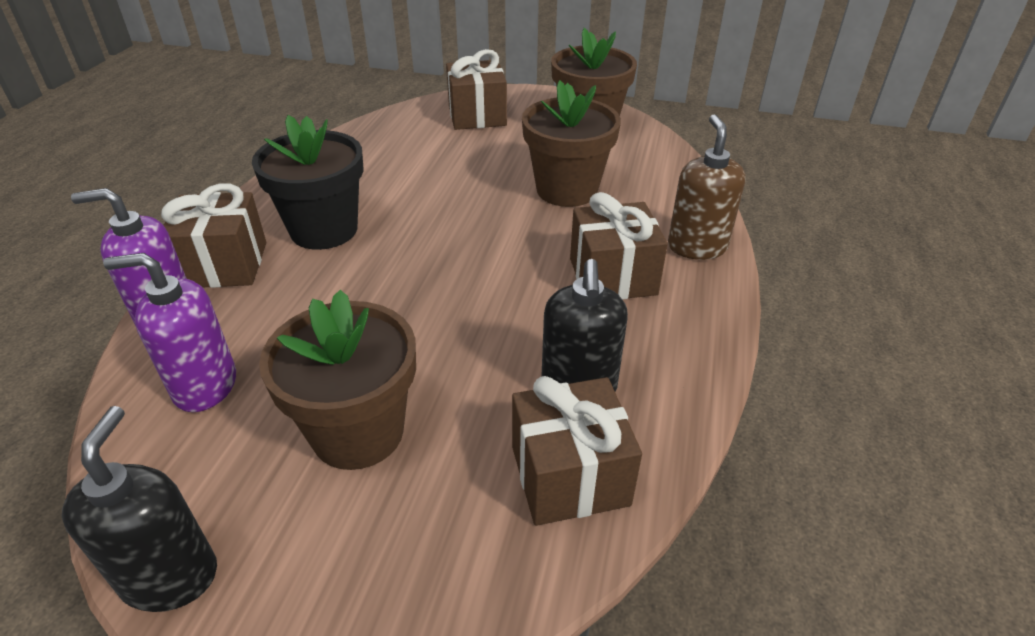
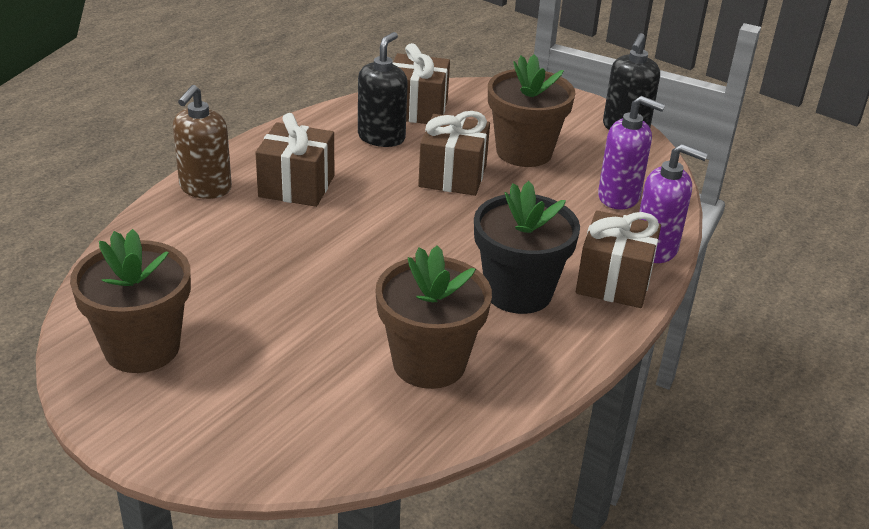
camera: 160 degrees left, 5 degrees down
brown gift [446,49,507,130] -> brown gift moved to [418,111,490,196]
brown flower pot [522,80,621,207] -> brown flower pot moved to [375,246,492,389]

